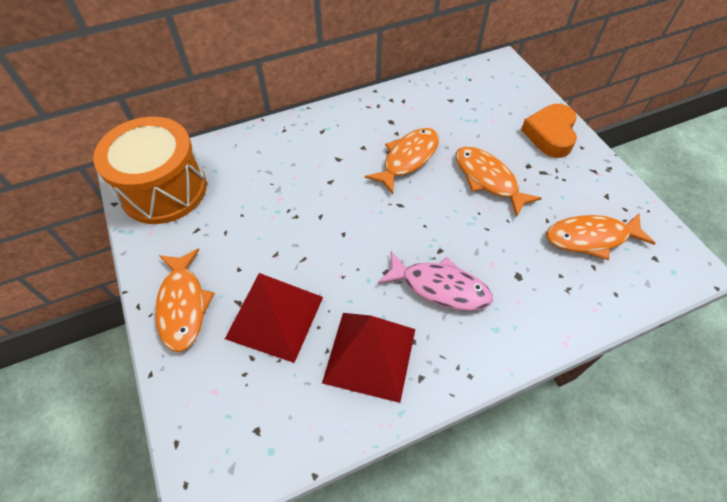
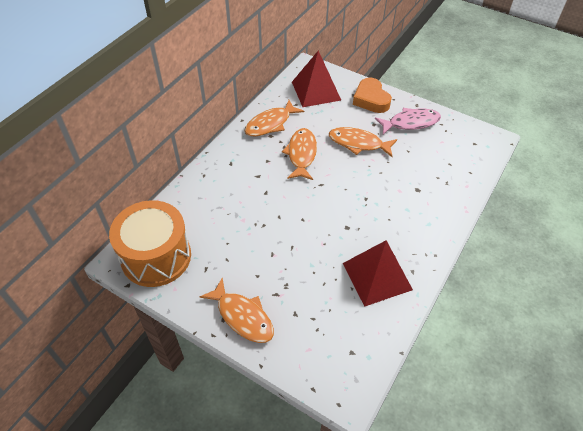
camera: 35 degrees left, 5 degrees down
red pyramid [225,273,323,363] -> red pyramid moved to [292,50,341,107]
pink fish [378,251,493,311] -> pink fish moved to [375,108,441,134]
orange fish [546,213,656,260] -> orange fish moved to [245,100,304,136]

